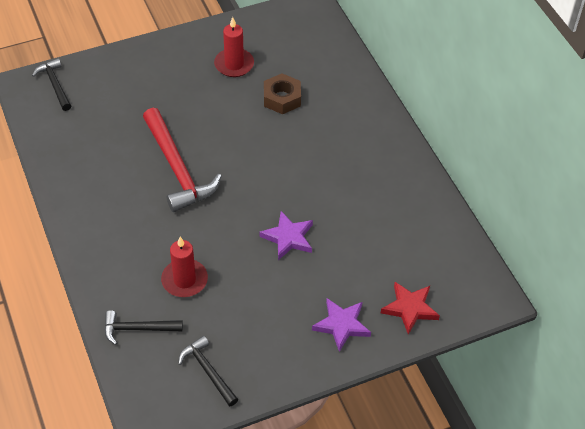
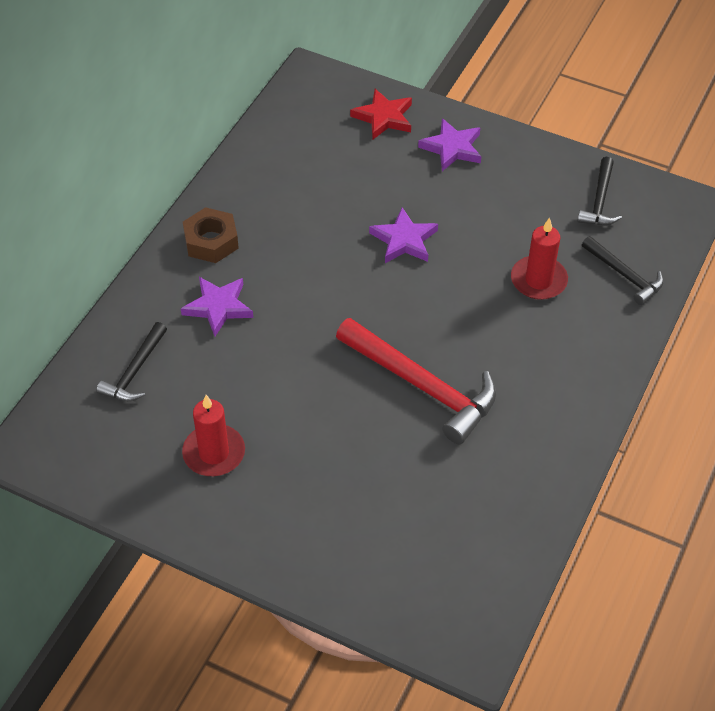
camera: 130 degrees left, 0 degrees up
black hammer [32,58,71,111] -> black hammer moved to [96,322,167,401]
red hammer [143,108,222,212] -> red hammer turned 105 degrees clockwise [336,318,496,444]
brown nut [264,73,301,114] -> brown nut moved to [183,207,239,263]
none -> purple star [181,277,253,336]

